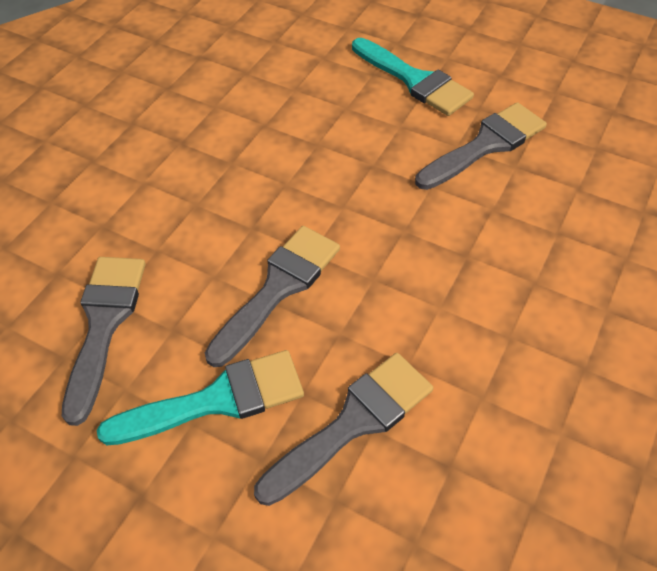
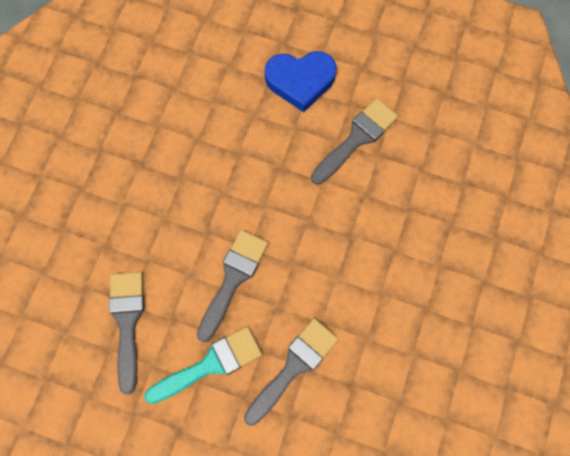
camera: 10 degrees left, 20 degrees up
turquoise brush [352,38,474,116] -> blue heart [265,51,337,112]

